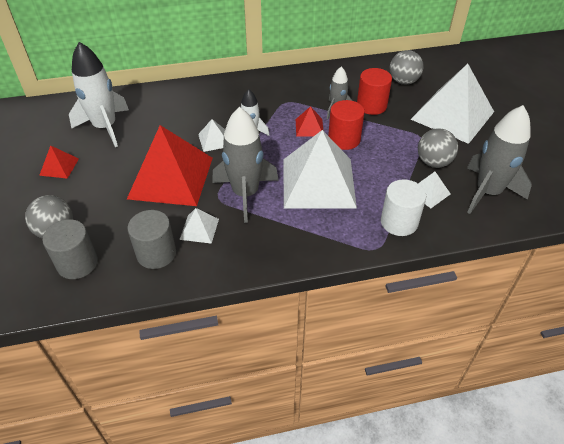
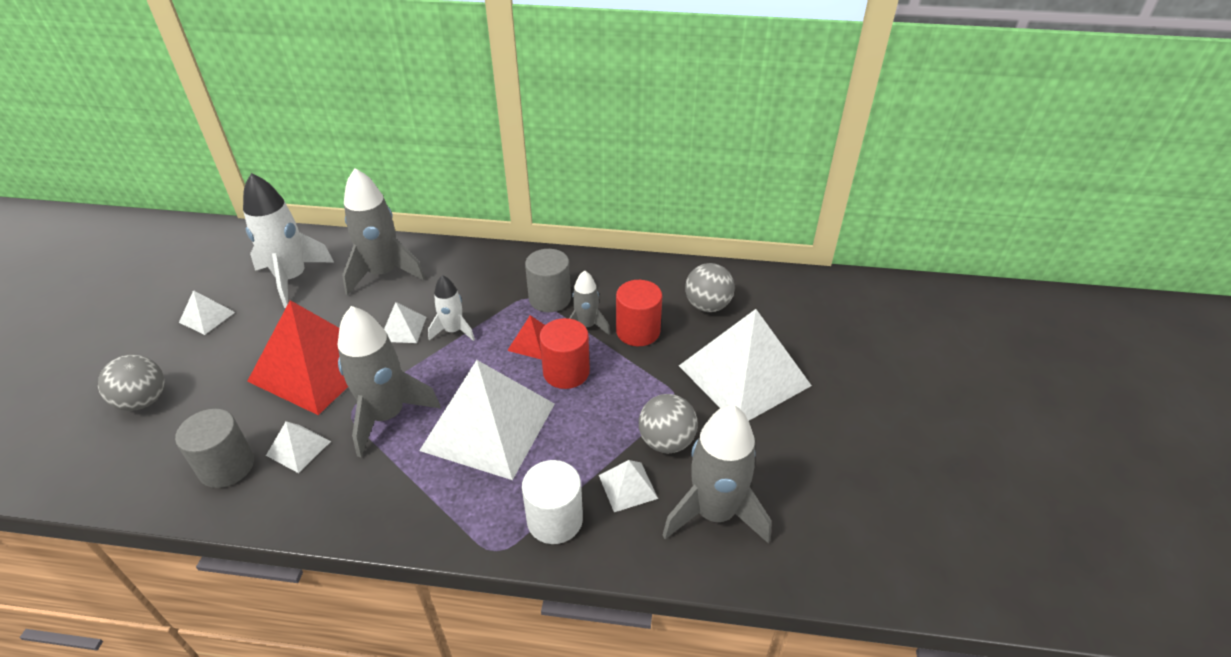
camera: 20 degrees right, 5 degrees down
red pyramid [39,145,79,179] -> white pyramid [179,290,235,335]
grey cylinder [42,219,98,279] -> grey cylinder moved to [525,249,571,312]
none -> grey rocket [342,168,425,296]

